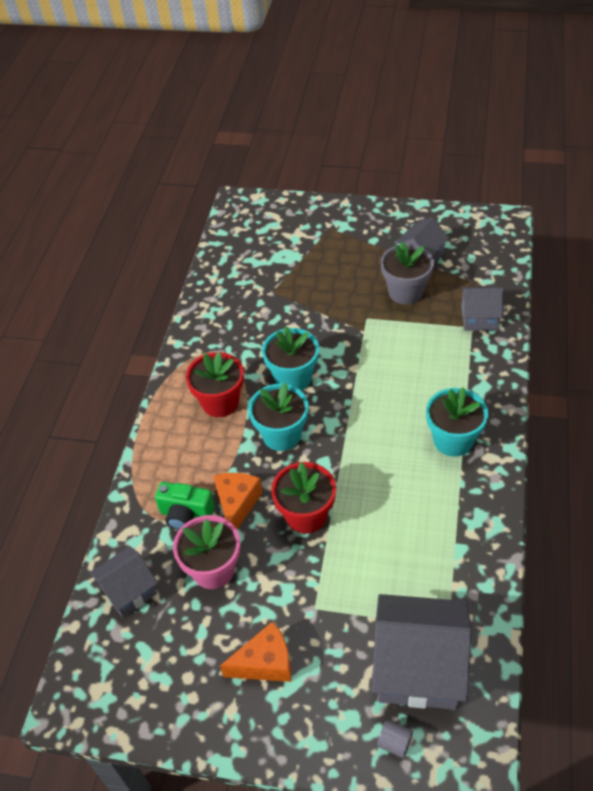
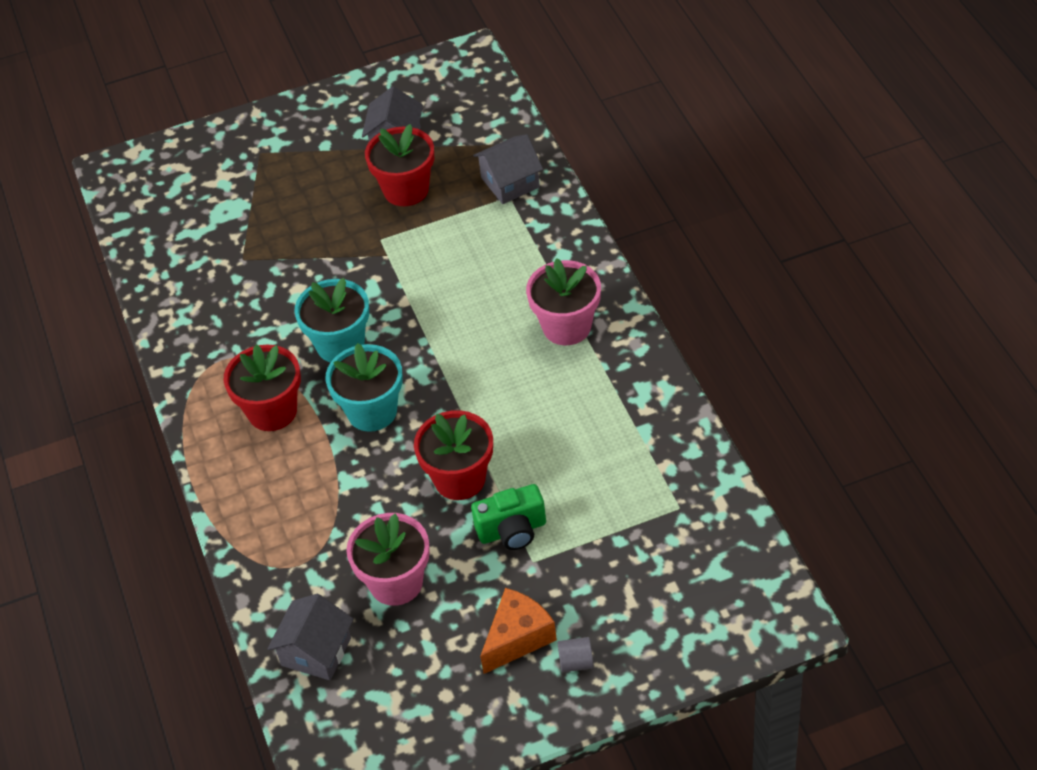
camera: 30 degrees left, 0 degrees up
green camera [155,482,215,530] -> green camera moved to [471,484,546,550]
orange cheese [213,473,263,530] -> none
grey house [372,594,471,710] -> none
grey cylinder [377,720,413,758] -> grey cylinder moved to [557,637,594,673]
grey flower pot [381,241,434,305] -> red flower pot [365,124,434,206]
turquoise flower pot [426,387,488,457] -> pink flower pot [526,258,601,345]

